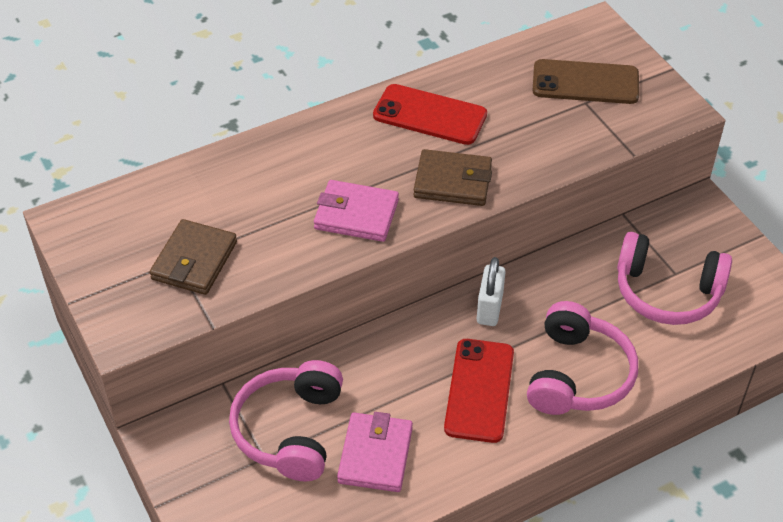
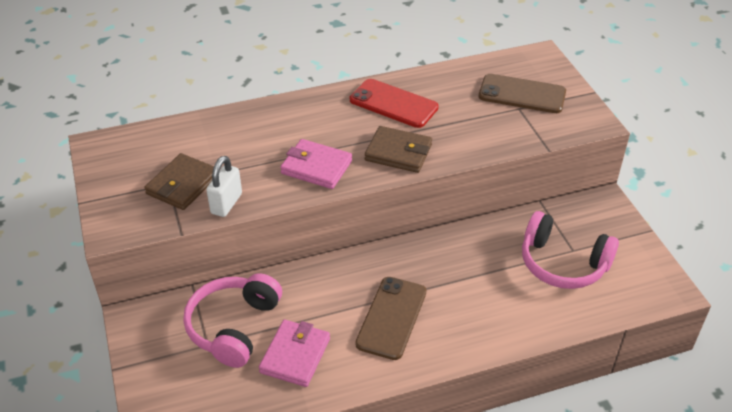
camera: 10 degrees right, 5 degrees down
red phone [444,339,514,443] -> brown phone [355,277,426,360]
white padlock [477,257,506,326] -> white padlock moved to [206,156,242,217]
pink headphones [527,301,638,415] -> none

